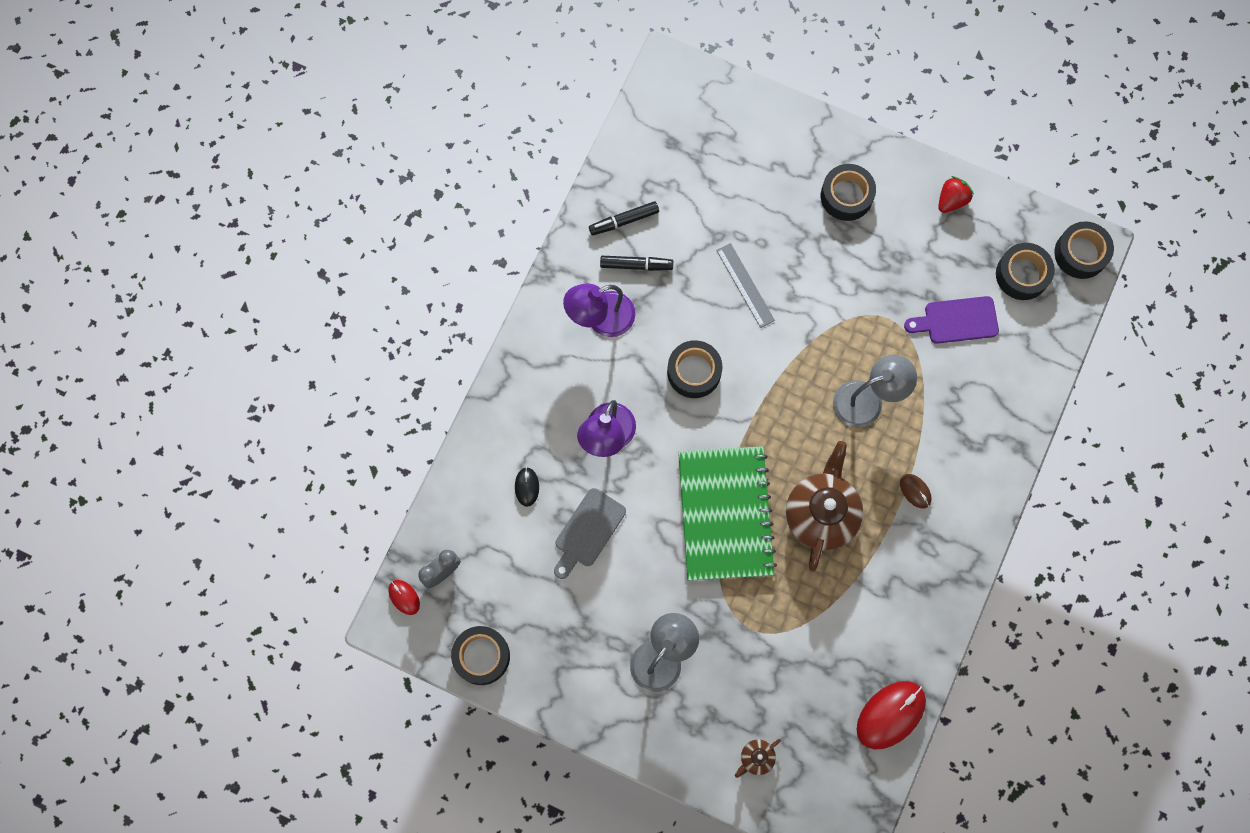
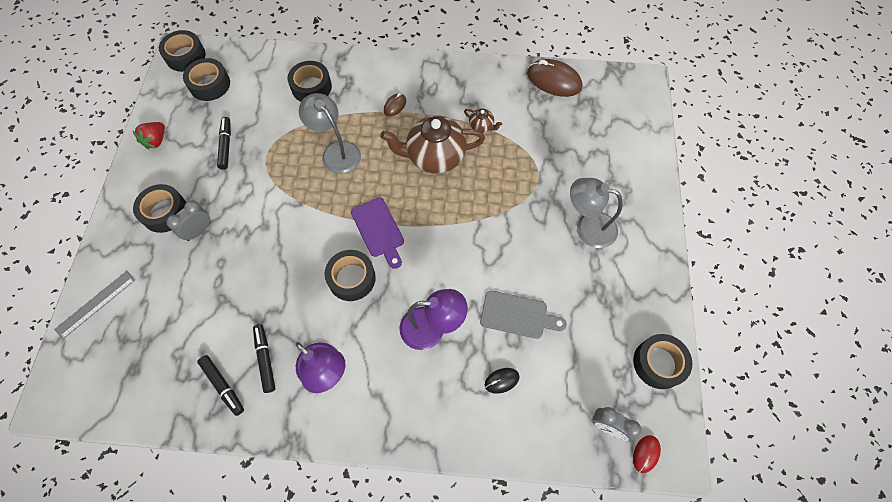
camera: 110 degrees left, 10 degrees down
green notebook [678,446,777,581] -> none
grey ruler [716,243,775,328] -> grey ruler moved to [54,271,135,339]
brown teapot [735,739,781,778] -> brown teapot moved to [464,108,502,133]
red mouse [857,681,926,750] -> brown mouse [527,59,582,97]
purple cutting board [904,296,999,344] -> purple cutting board moved to [351,198,404,269]
red strawberry [938,176,974,213] -> red strawberry turned 90 degrees counterclockwise [132,122,165,149]
none -> grey clock [166,200,211,241]
none -> black marker [217,117,231,170]
none -> black tape [287,61,332,102]

